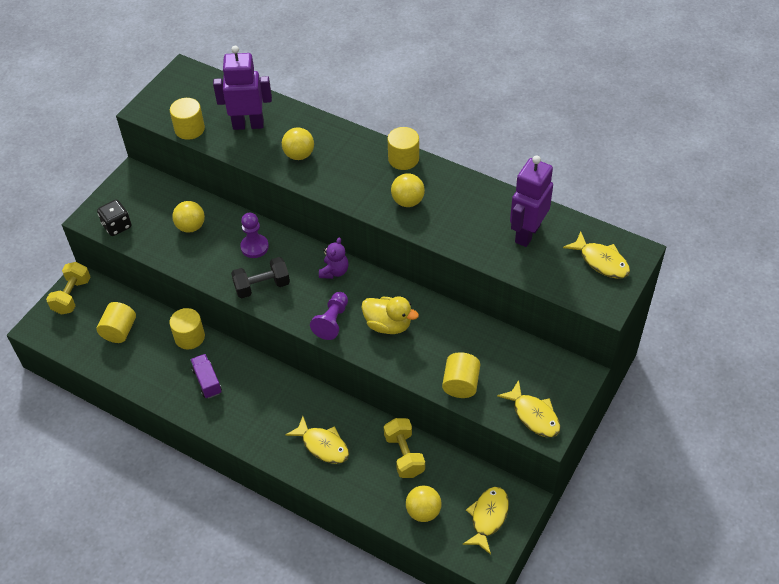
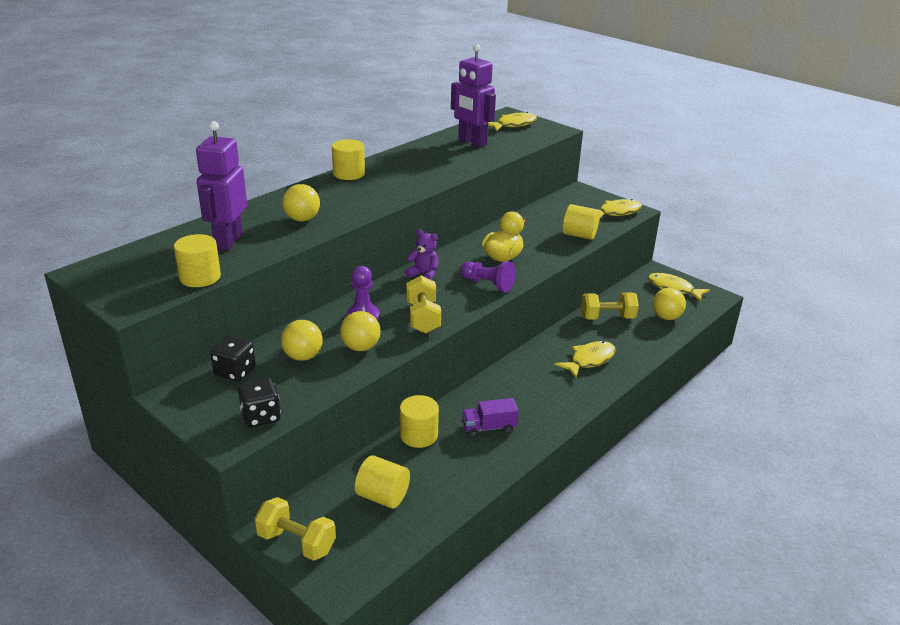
camera: 80 degrees left, 20 degrees down
black dumbbell [231,257,290,298] -> yellow dumbbell [406,276,441,334]
yellow ball [391,173,425,207] -> yellow ball moved to [340,311,381,351]
none -> black dice [210,336,256,382]

